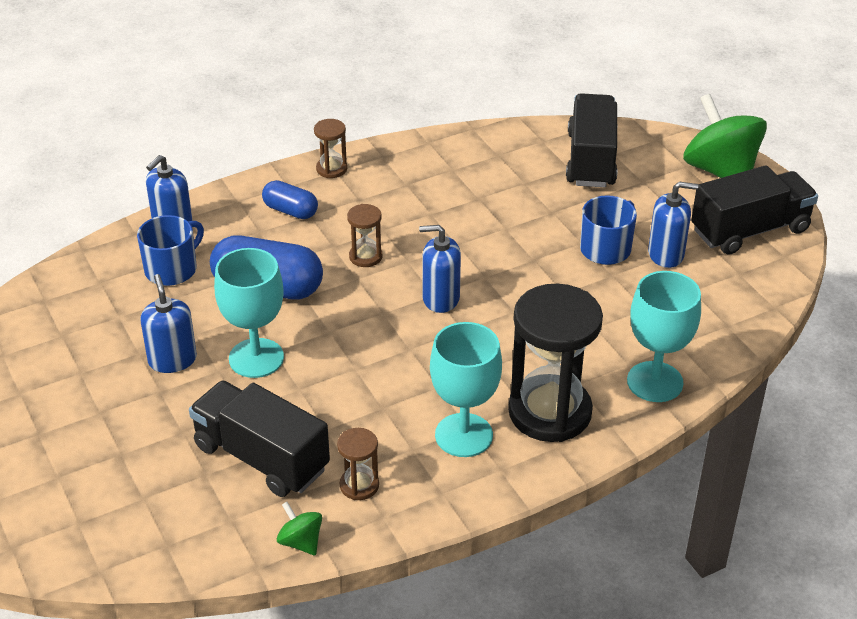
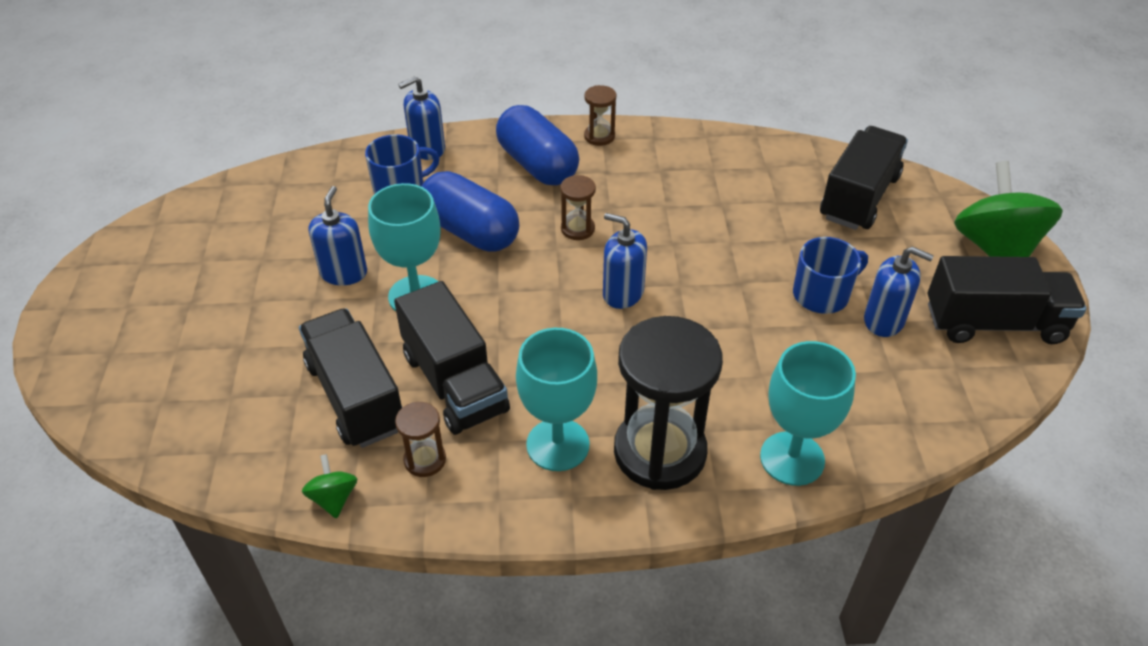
camera: 25 degrees right, 5 degrees up
blue capsule [262,180,318,219] -> blue capsule [496,105,579,185], size x1.77
none -> black truck [394,281,510,435]

